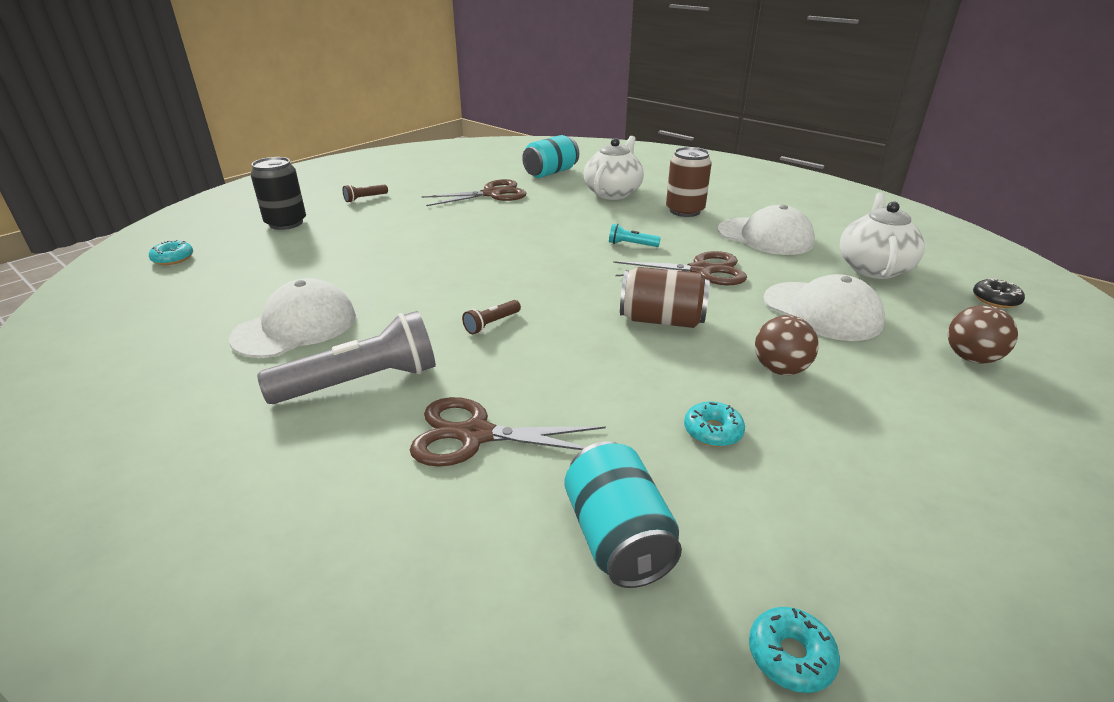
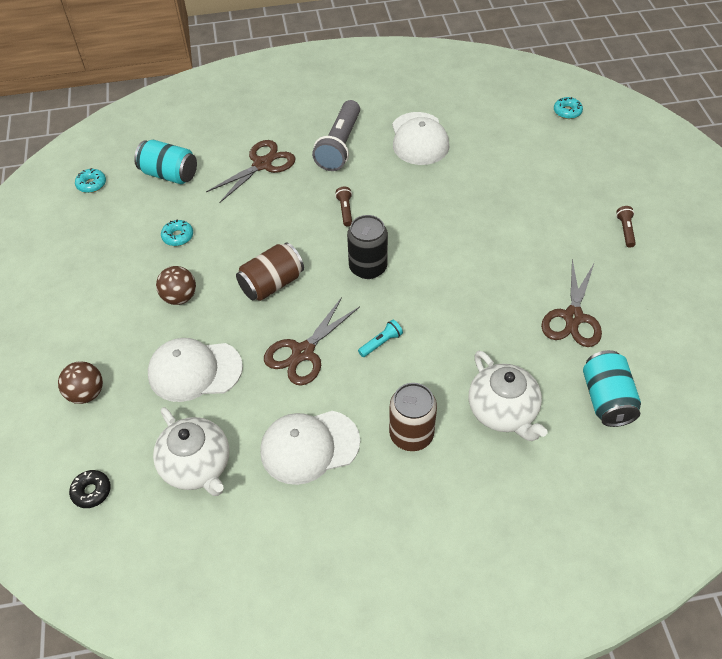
camera: 130 degrees right, 20 degrees up
black can [251,157,306,230] -> black can moved to [347,215,388,279]

